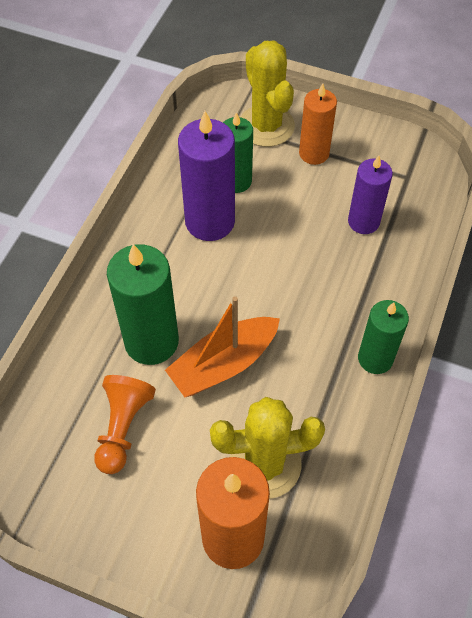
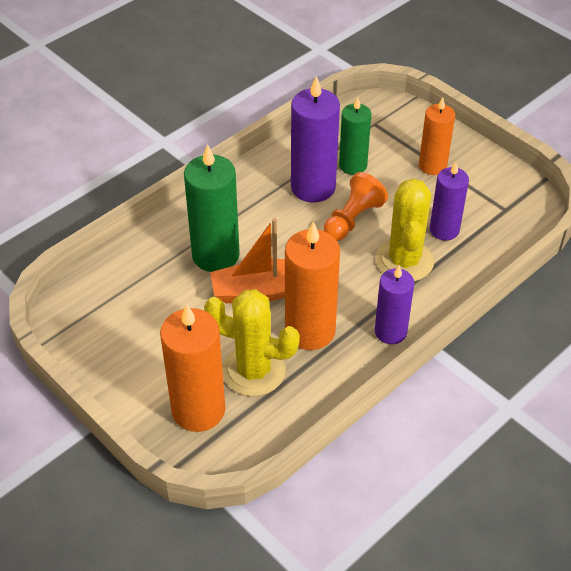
camera: 25 degrees right, 10 degrees down
orange pawn [94,375,156,474] -> orange pawn moved to [324,172,388,241]
yellow cactus [241,41,295,147] -> yellow cactus moved to [375,178,434,281]
green candle [358,300,409,374] -> purple candle [375,265,414,344]
none -> orange candle [285,221,340,350]

